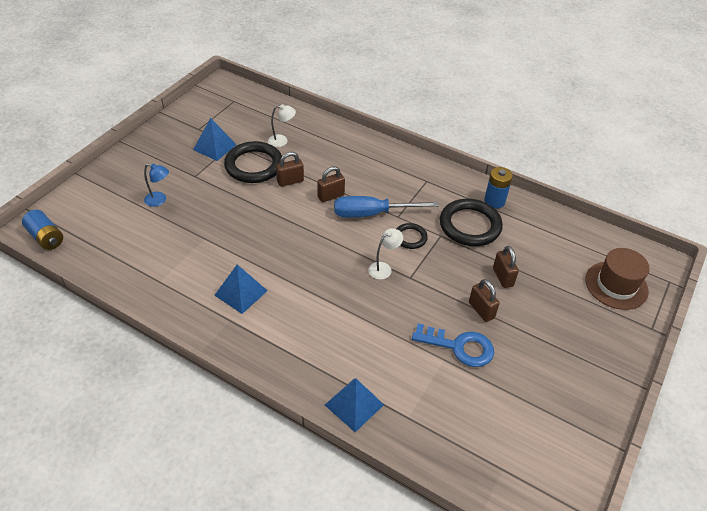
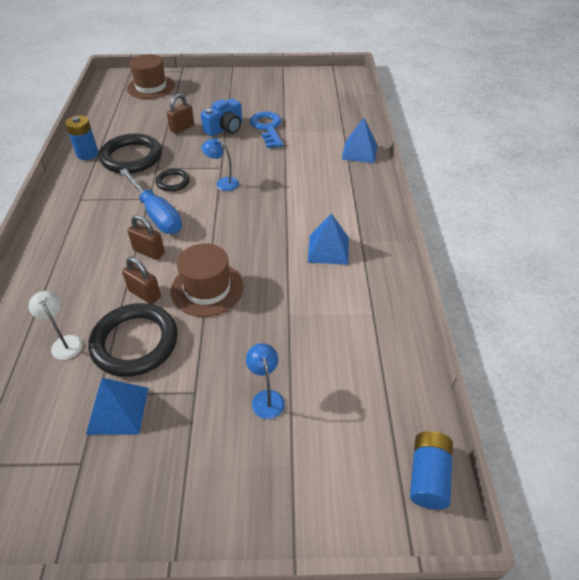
camera: 120 degrees left, 0 degrees up
white lamp [368,228,403,279] -> blue lamp [201,138,239,191]
brown padlock [469,279,500,322] -> blue camera [201,98,242,136]
none -> brown hat [171,243,244,317]

